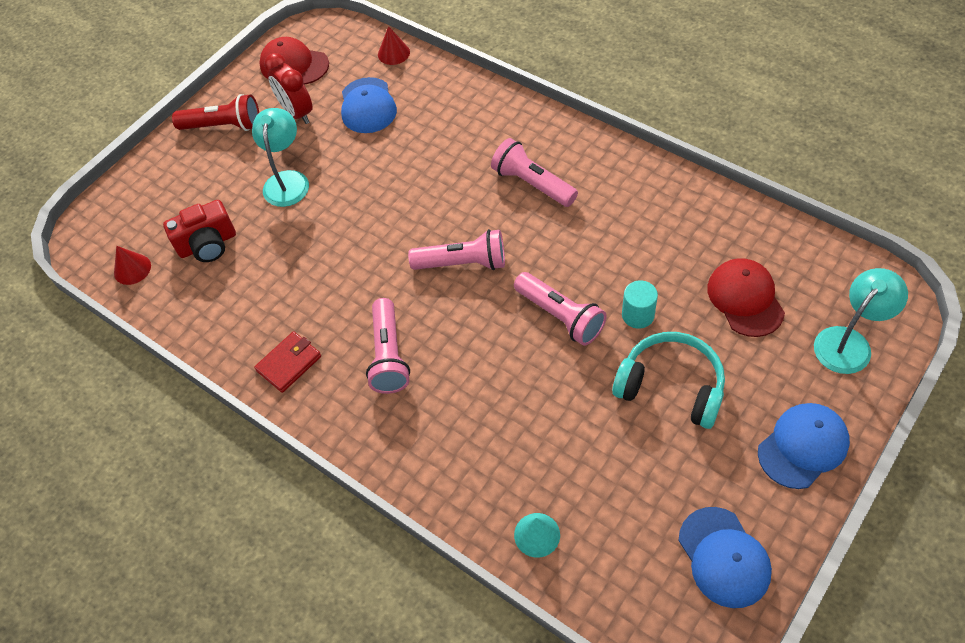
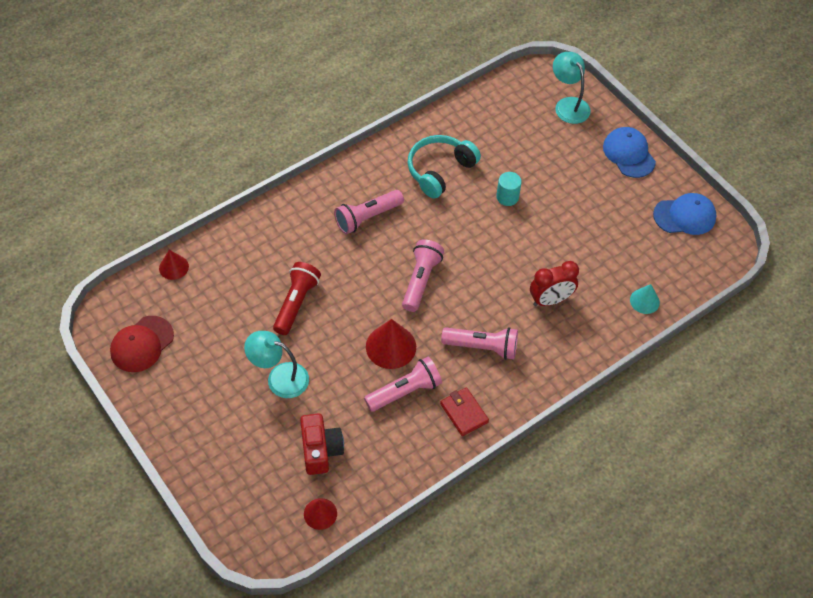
camera: 80 degrees left, 0 degrees up
red flashlight [172,94,259,131] -> red flashlight moved to [273,262,321,335]
red clock [264,53,313,124] -> red clock moved to [530,261,579,306]
blue cap [341,77,397,133] -> none
pink flashlight [514,272,607,346] -> pink flashlight moved to [364,357,442,412]
turquoise headphones [612,332,725,429] -> turquoise headphones moved to [407,135,481,199]
red cap [707,258,785,337] -> none
none -> red cone [366,319,416,369]

